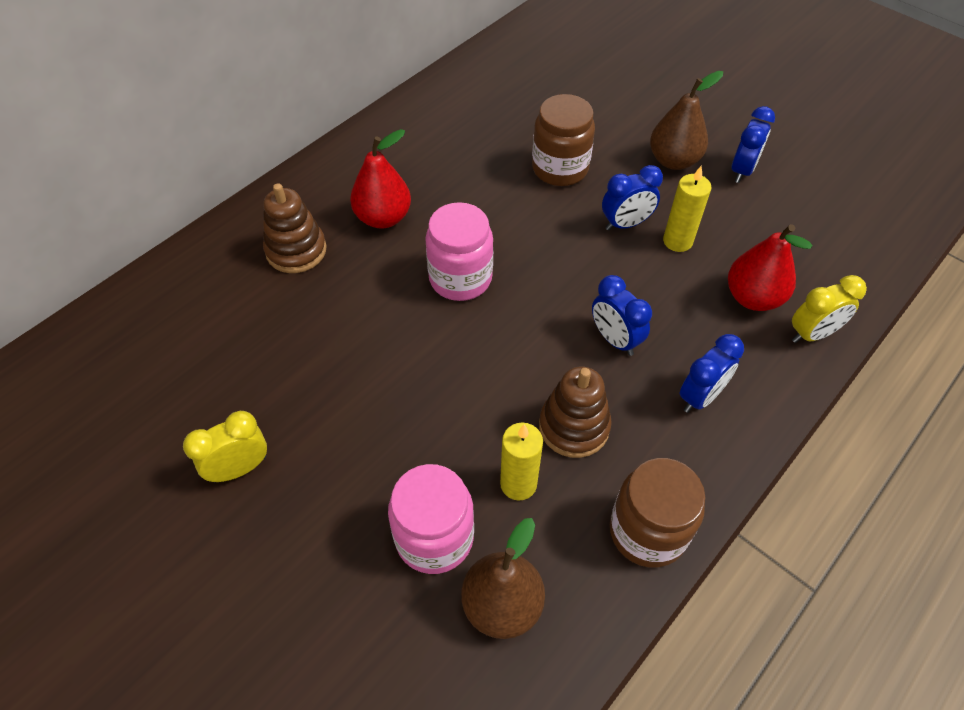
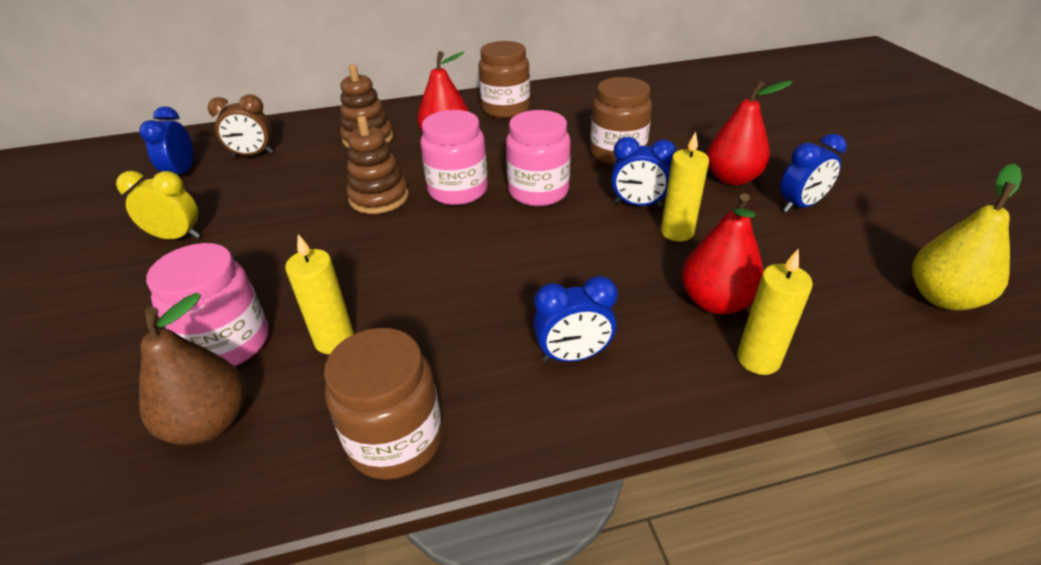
camera: 35 degrees right, 15 degrees down
brown stacking toy [539,367,612,458] -> brown stacking toy moved to [346,116,409,214]
blue clock [592,275,652,356] -> blue clock moved to [139,106,194,174]
brown pear [650,71,723,170] -> red pear [706,81,793,185]
yellow clock [792,275,867,343] -> yellow candle [737,249,813,375]
none -> brown clock [208,94,273,157]
none -> brown jar [478,41,530,118]
none -> pink jar [506,110,570,206]
none -> yellow pear [912,164,1022,310]

